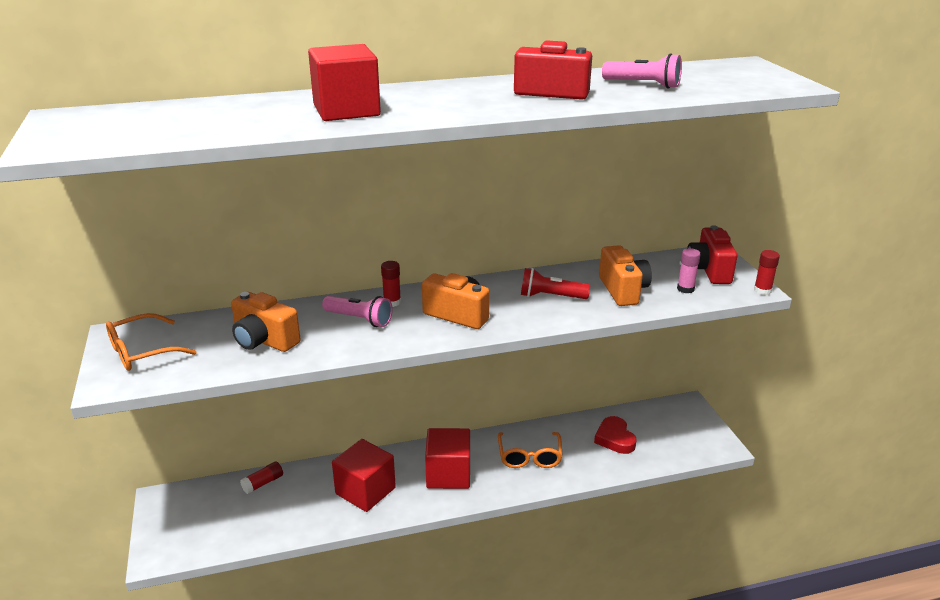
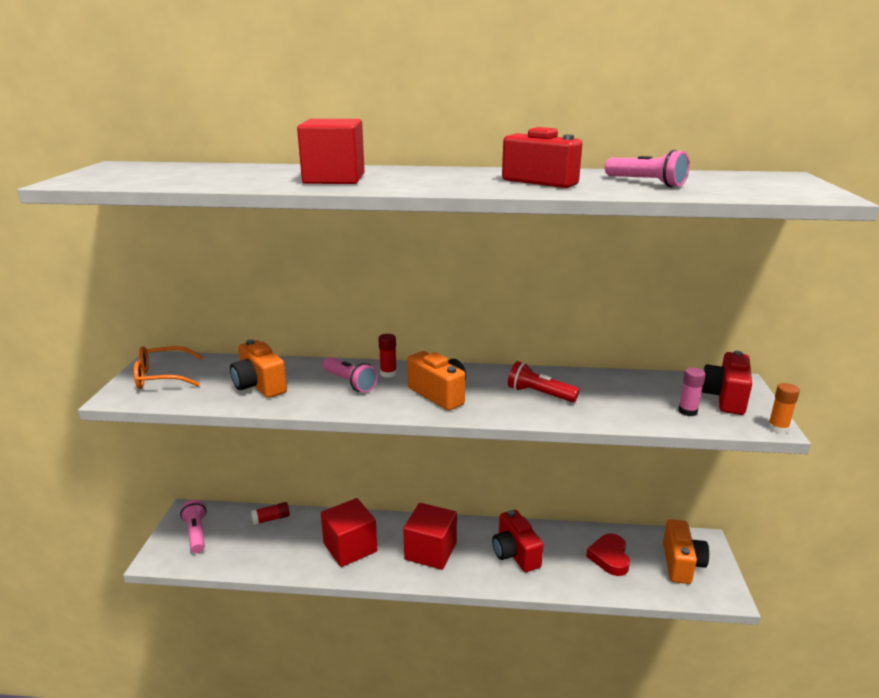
camera: 20 degrees right, 5 degrees down
orange glasses [498,432,563,468] -> red camera [492,510,543,572]
orange camera [599,245,652,306] -> orange camera moved to [663,519,709,584]
red glue stick [754,250,780,295] -> orange glue stick [768,383,800,434]
none -> pink flashlight [180,500,207,553]

